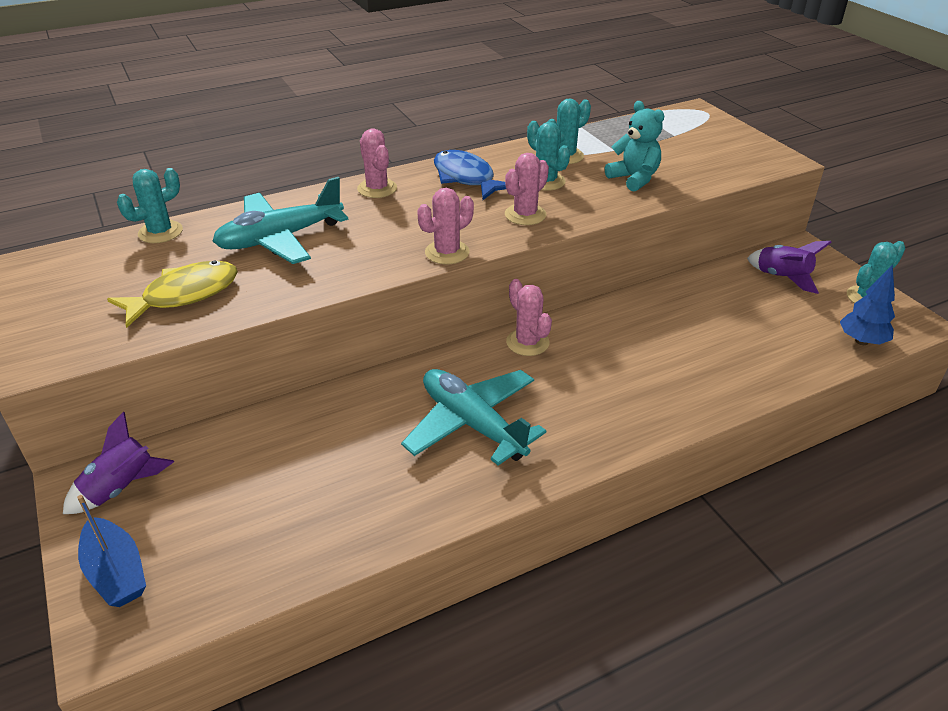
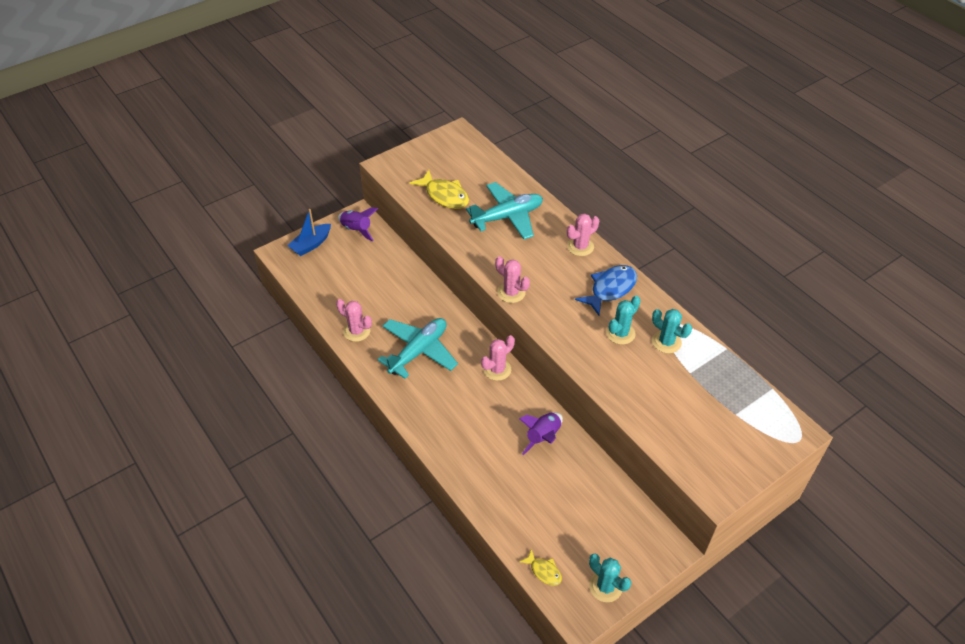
camera: 80 degrees right, 10 degrees up
turquoise cactus [117,168,183,243] -> none
turquoise plane [212,177,348,264] -> turquoise plane turned 105 degrees clockwise [466,182,543,239]
pink cactus [505,153,549,225] -> pink cactus moved to [336,299,372,342]
turquoise teddy bear [605,101,664,192] -> none
purple rocket [747,241,832,294] -> purple rocket moved to [519,412,563,455]
blue tree [840,264,895,345] -> yellow fish [520,548,562,586]

